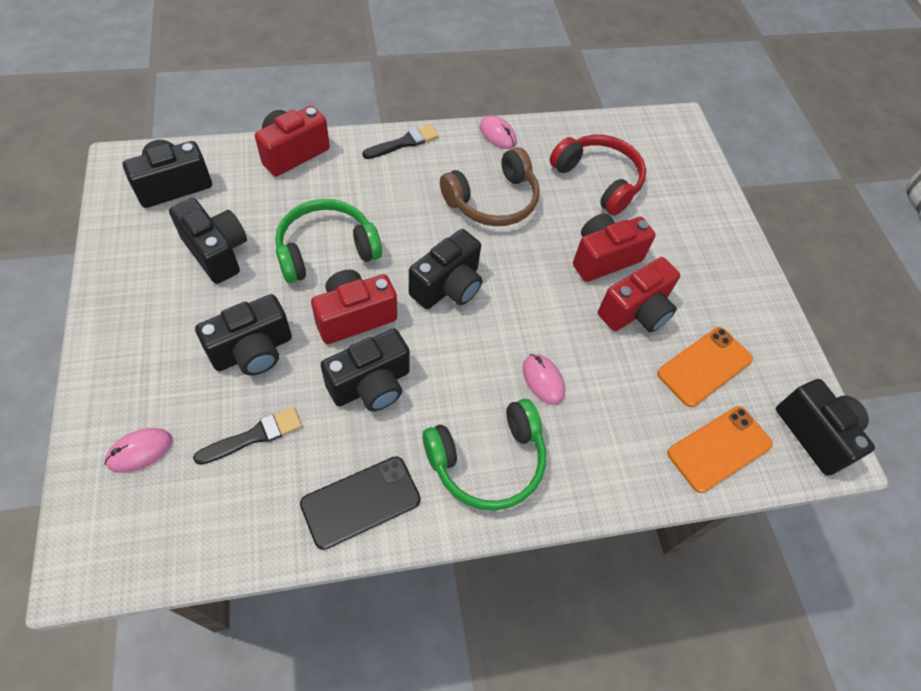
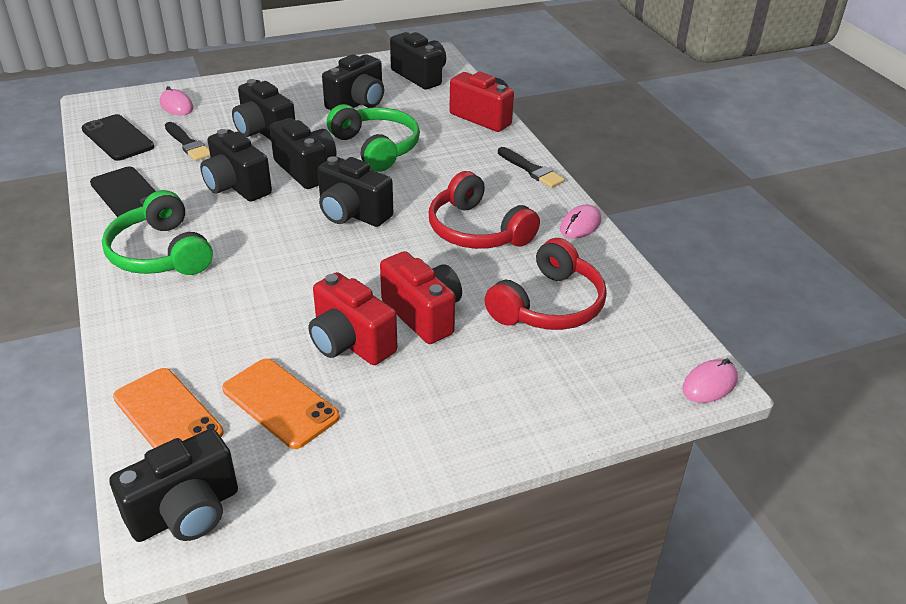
camera: 85 degrees right, 20 degrees down
red camera [311,270,397,344] -> black camera [270,118,336,189]
brown headphones [440,147,540,226] -> red headphones [429,171,540,249]
pink mouse [523,354,565,405] -> pink mouse moved to [682,359,738,403]
none -> black phone [81,114,154,161]

